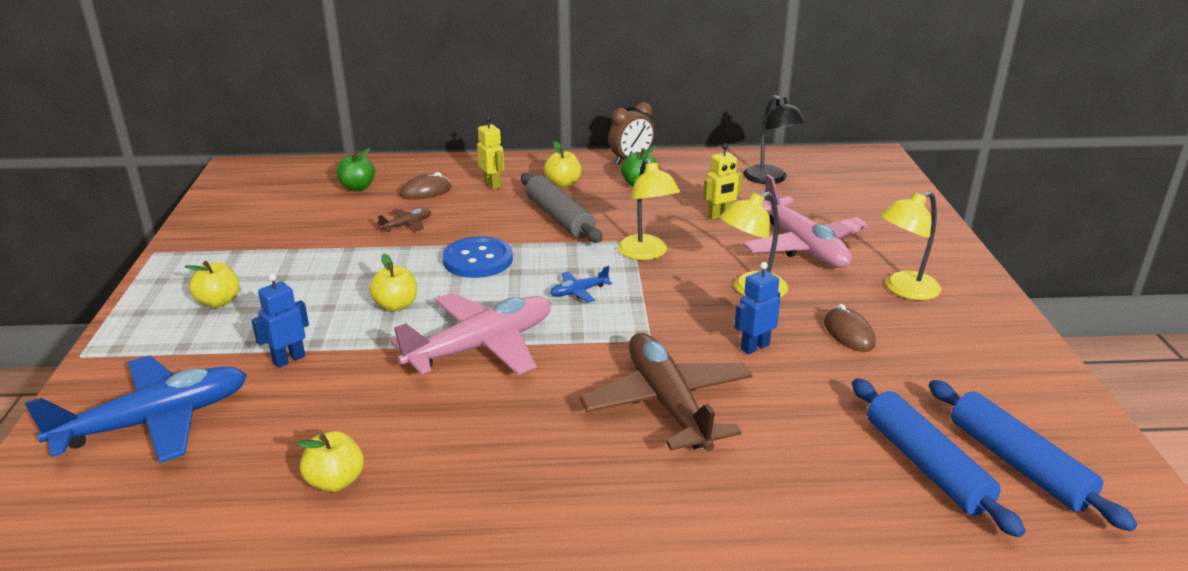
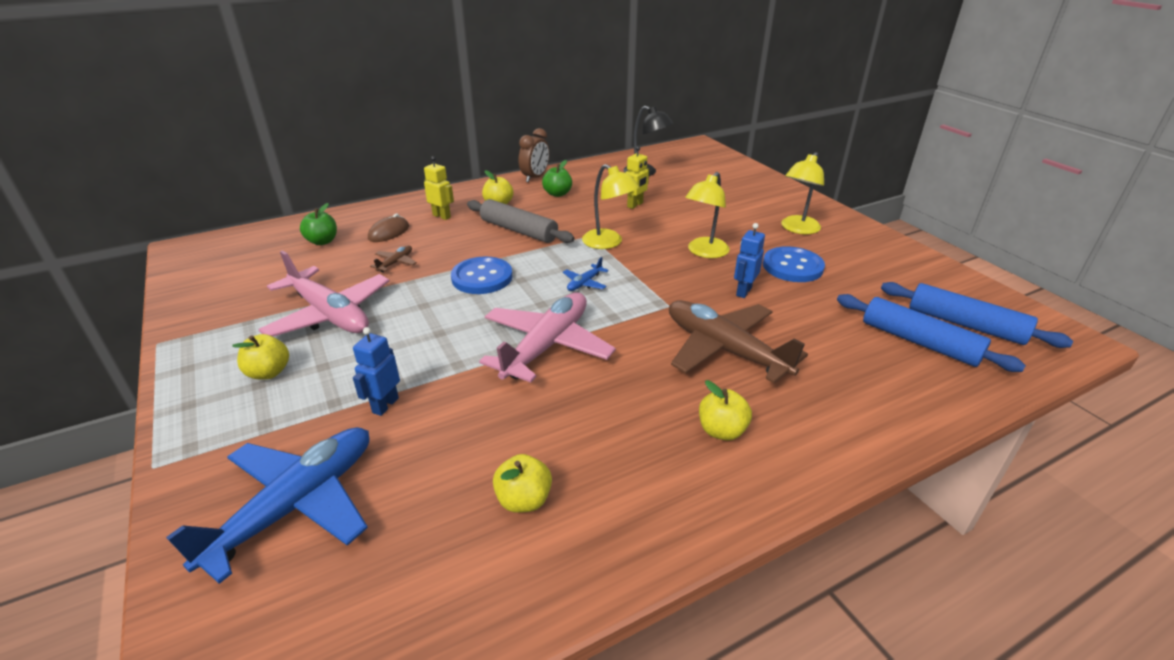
camera: 25 degrees left, 5 degrees up
yellow apple [369,254,417,312] -> yellow apple moved to [699,380,752,441]
pink plane [743,174,868,268] -> pink plane moved to [258,250,390,337]
brown mouse [824,304,876,352] -> blue button [763,246,825,282]

